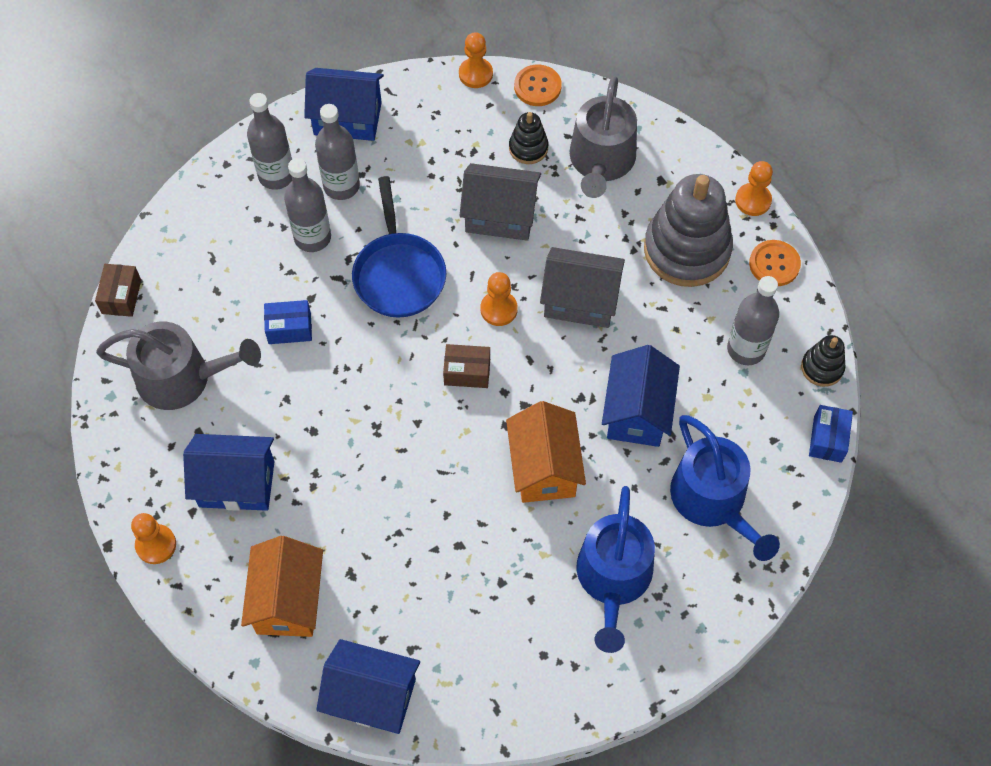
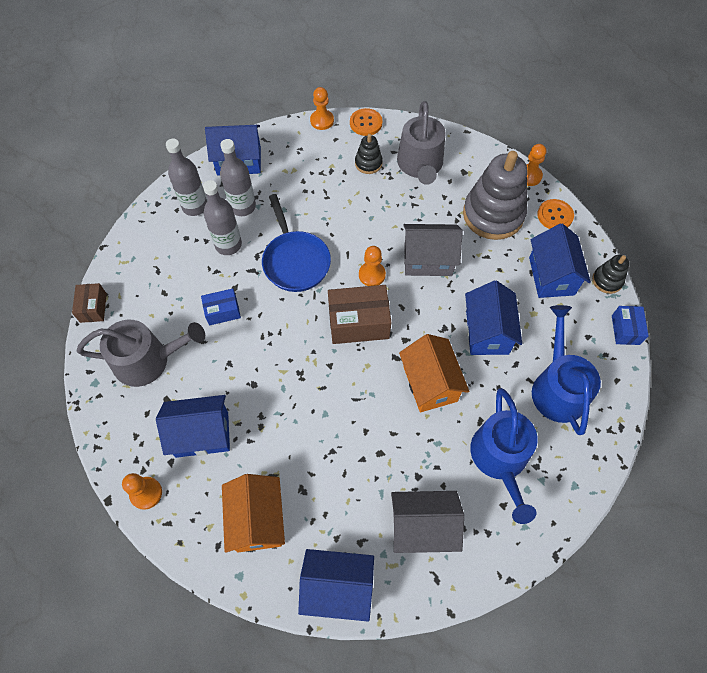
camera: 10 degrees left, 0 degrees up
brown box [443,344,490,388] -> brown box [328,285,391,344], size x1.76
grey house [459,163,541,241] -> grey house moved to [391,491,464,553]
blue watering can [670,415,780,561] -> blue watering can turned 150 degrees counterclockwise [532,305,601,435]
grey bottle [727,276,779,365] -> blue house [529,223,591,298]

